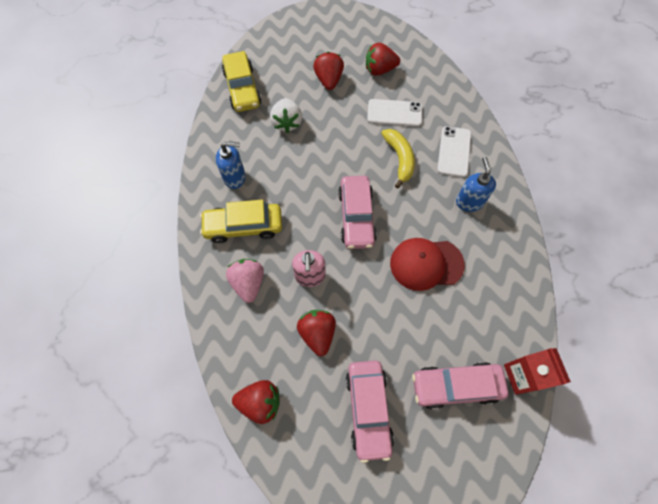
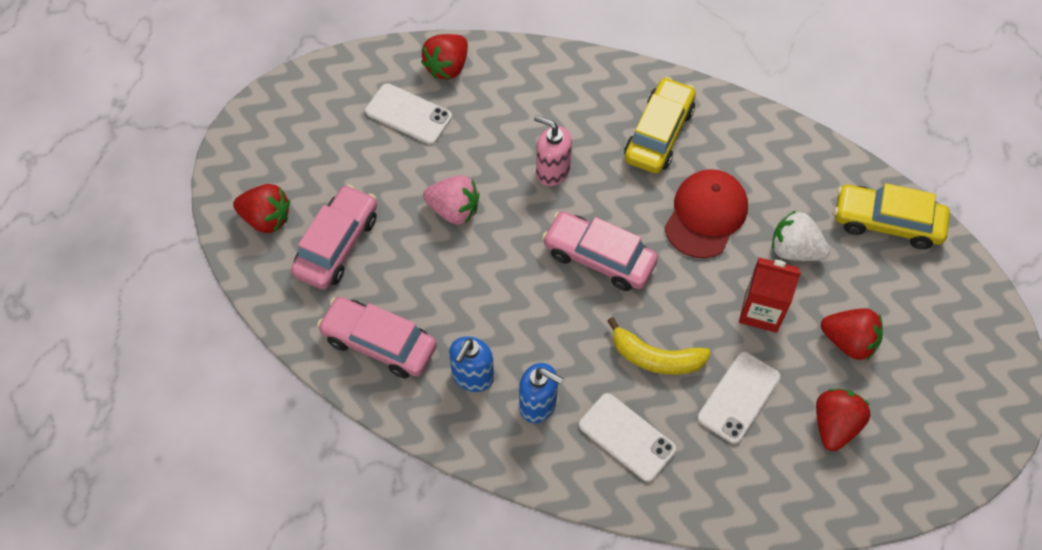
camera: 120 degrees right, 5 degrees down
blue soap dispenser [216,142,246,189] -> blue soap dispenser moved to [449,336,494,392]
pink strawberry [226,259,264,303] -> pink strawberry moved to [423,175,479,225]
red strawberry [297,310,336,356] -> red strawberry moved to [233,184,290,233]
pink car [346,360,394,463] -> pink car moved to [317,297,437,378]
red cap [390,238,465,291] -> red cap moved to [665,169,748,258]
red carton [504,348,571,395] -> red carton moved to [739,258,801,333]
none -> white phone [365,83,452,144]

